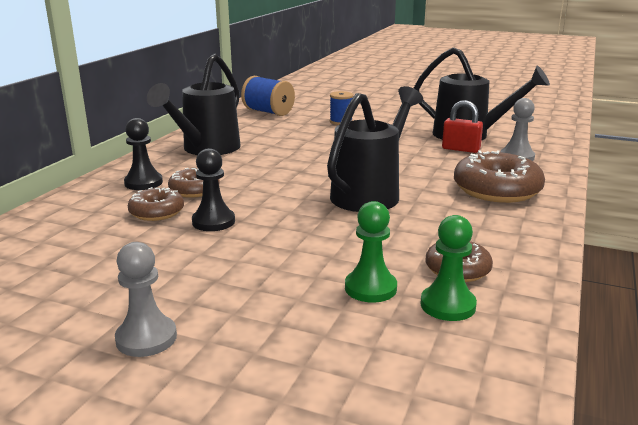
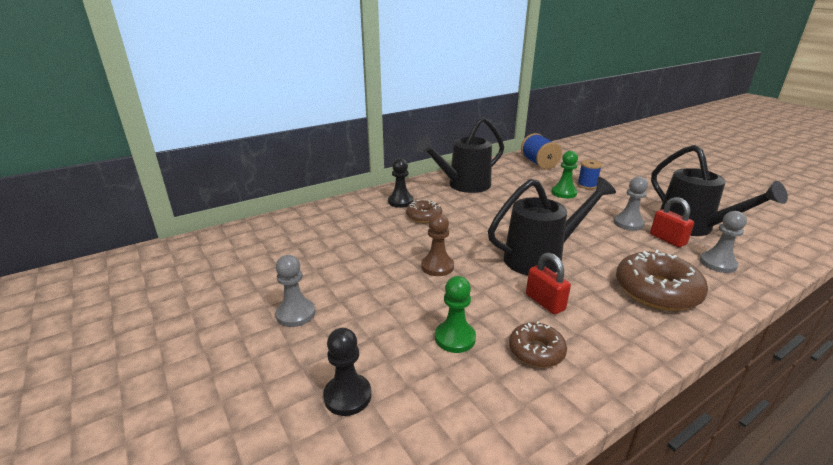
camera: 35 degrees right, 5 degrees up
brown donut [128,187,184,221] -> none
black pawn [192,148,235,231] -> black pawn moved to [323,328,371,416]
green pawn [420,215,477,321] -> green pawn moved to [552,151,578,198]
none -> brown pawn [421,213,454,276]
none -> red padlock [526,252,571,315]
none -> grey pawn [614,177,648,231]

